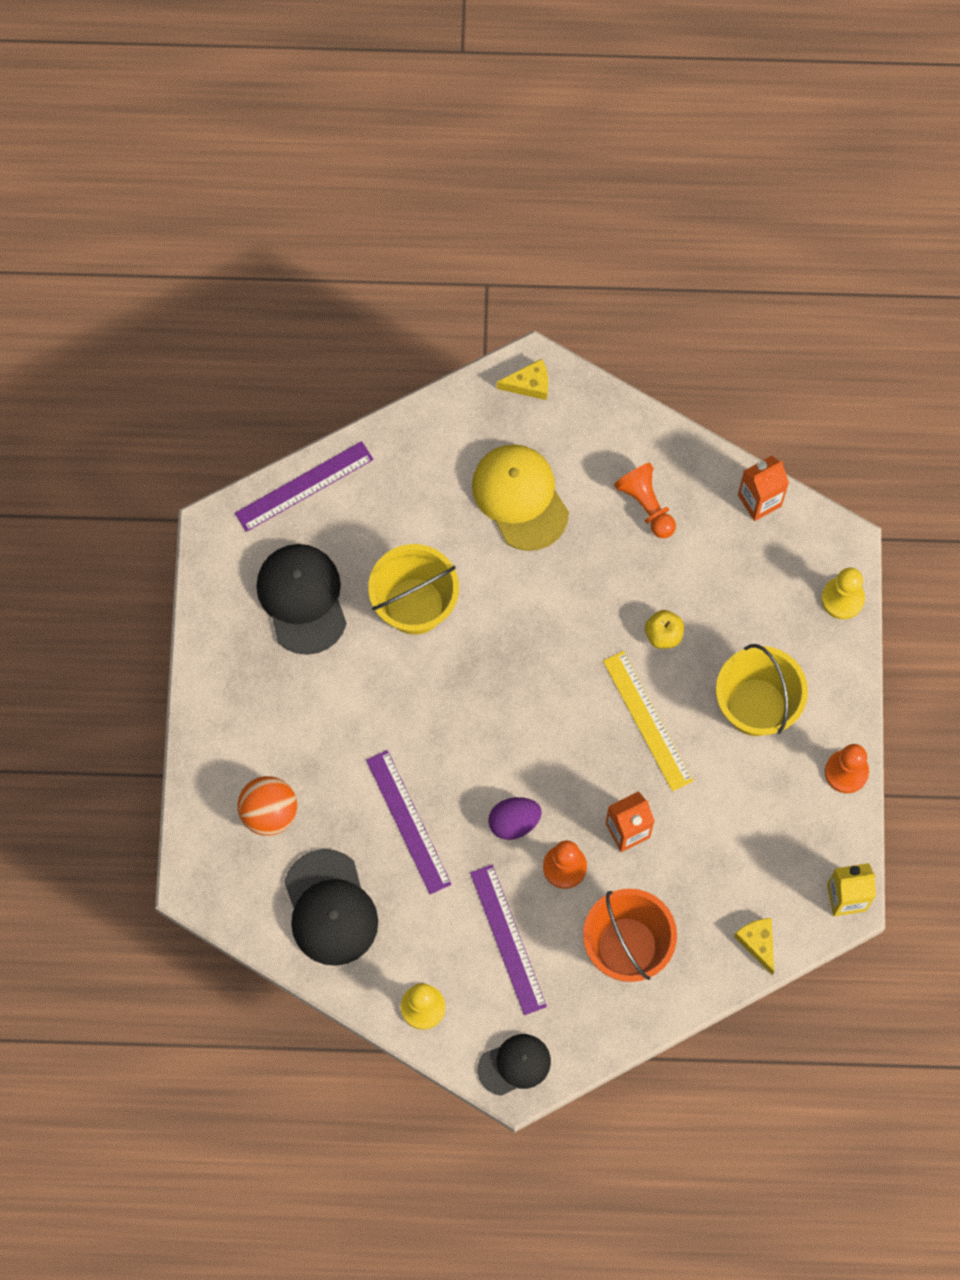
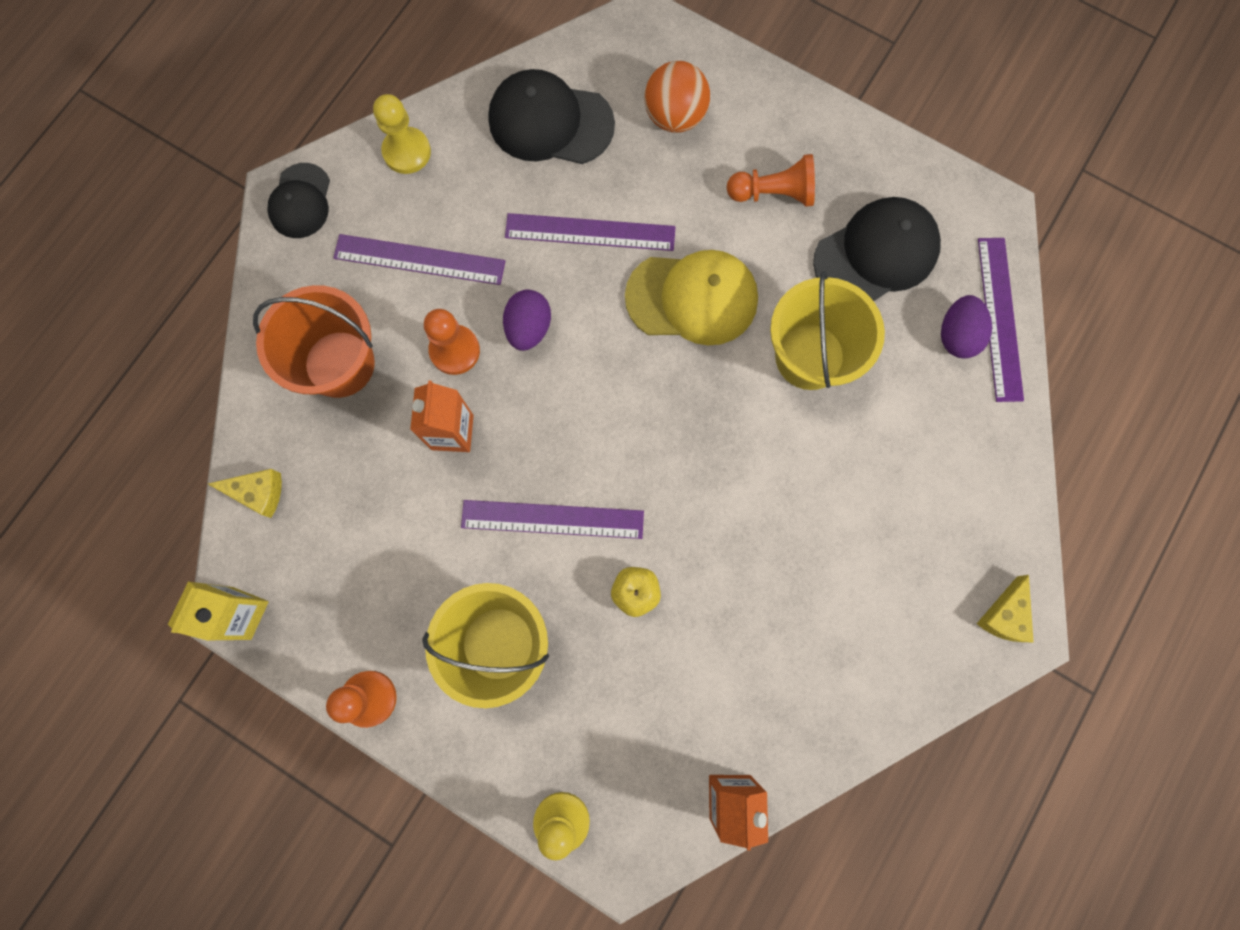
camera: 120 degrees right, 5 degrees up
black cap [256,544,347,655] -> black cap turned 45 degrees counterclockwise [813,197,941,301]
yellow cap [472,444,569,551] -> yellow cap moved to [625,250,758,345]
yellow ruler [603,651,693,791] -> purple ruler [461,500,644,539]
orange pawn [614,463,676,538] -> orange pawn moved to [727,154,815,207]
none -> purple egg [941,295,992,358]

